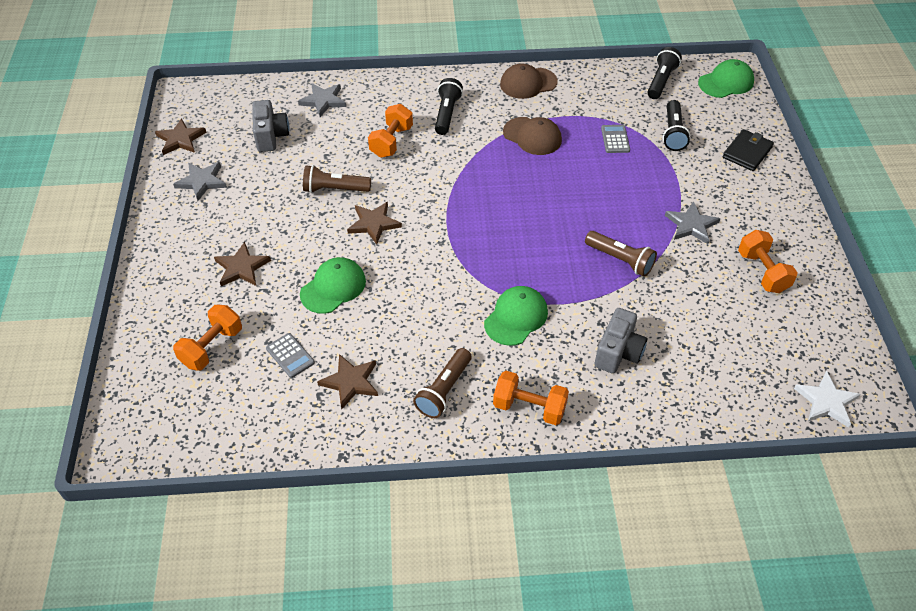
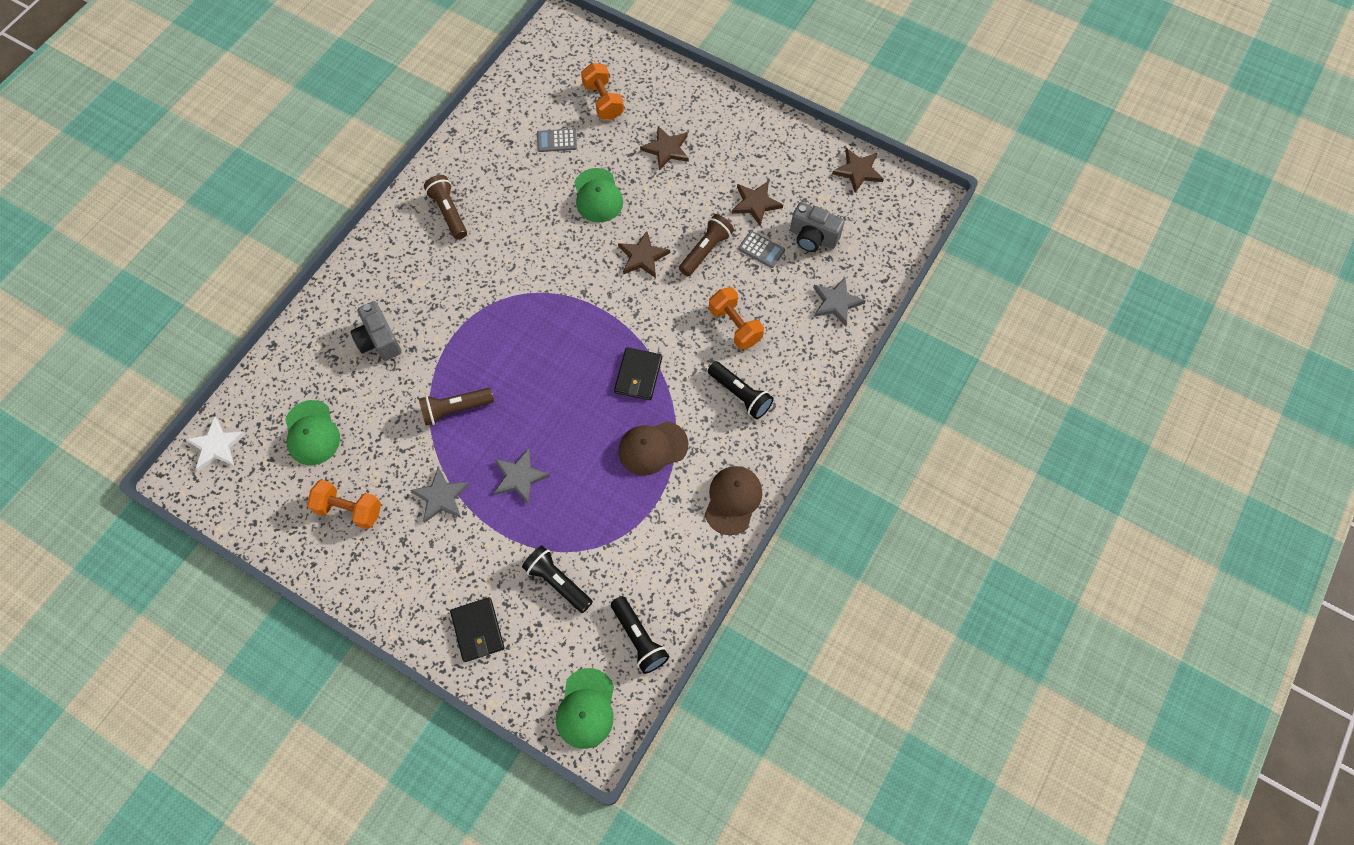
camera: 125 degrees right, 15 degrees up
grey star [173,162,227,201] -> grey star moved to [494,448,550,504]
brown star [317,354,378,409] -> brown star moved to [732,181,783,226]
green cap [484,286,548,346] -> green cap moved to [285,400,340,465]
orange dumbbell [493,371,569,425] -> none
grey calculator [601,125,630,153] -> grey calculator moved to [738,231,785,268]
none -> black wallet [614,347,662,400]

